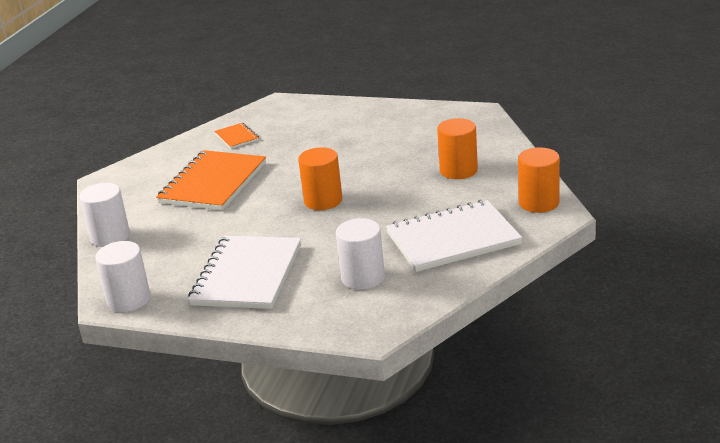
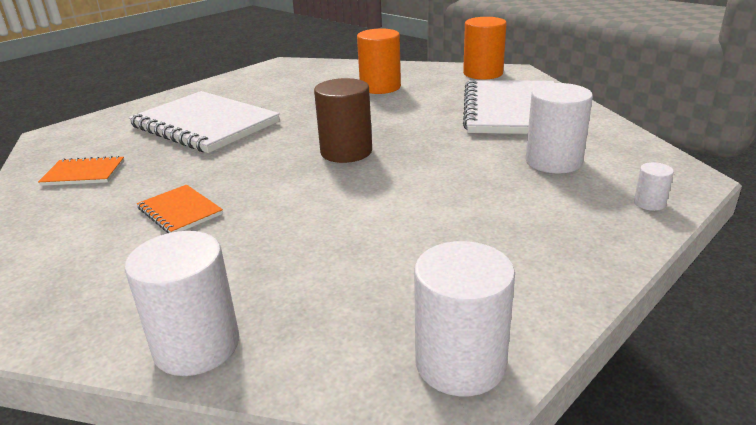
camera: 65 degrees left, 0 degrees up
orange notebook [156,150,266,211] -> orange notebook [137,185,223,233], size x0.46
white notebook [188,236,301,309] -> white notebook moved to [128,91,280,153]
orange cylinder [298,147,342,210] -> brown cylinder [314,78,372,163]
none -> white cylinder [634,162,674,211]

